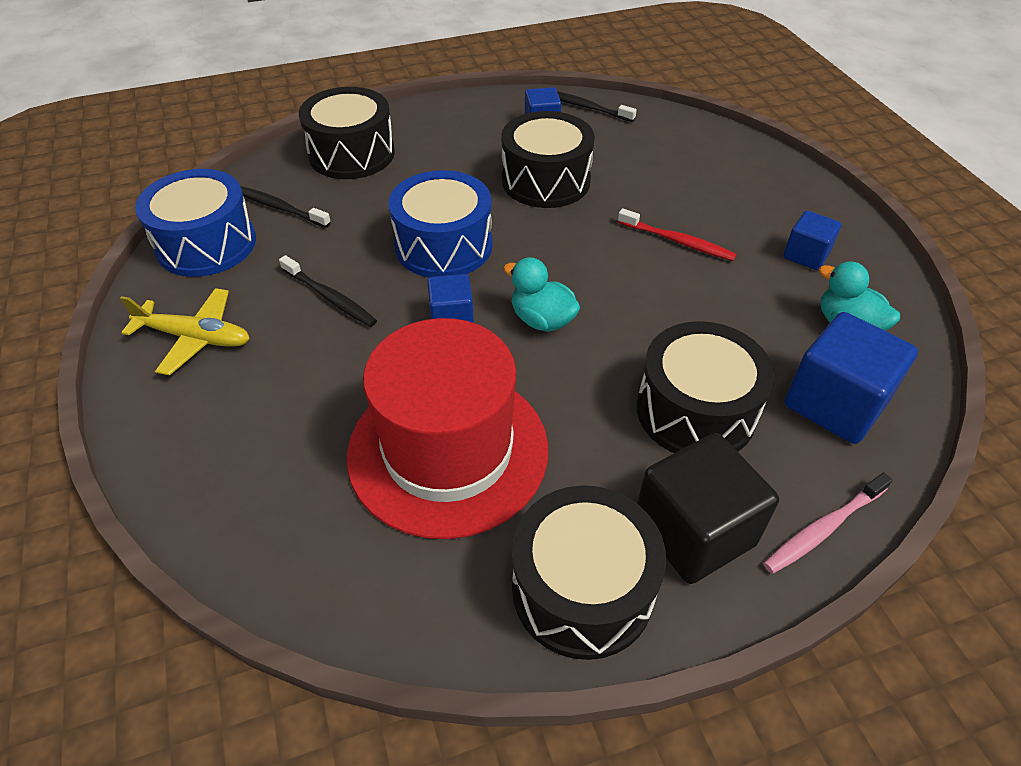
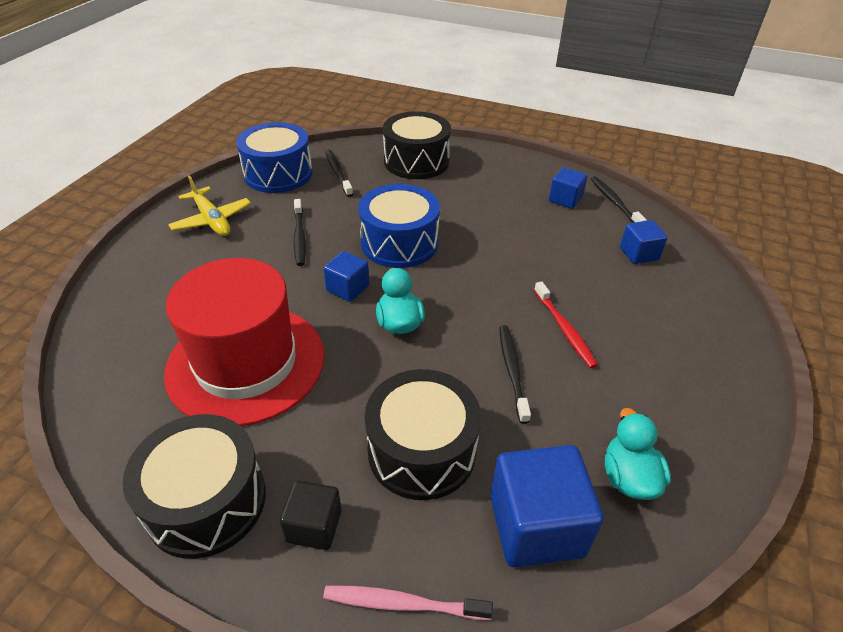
camera: 40 degrees right, 5 degrees down
black drum [501,111,595,208] -> none
black cube [637,433,779,584] -> black cube [280,480,342,550], size x0.56
blue cube [783,211,841,270] -> blue cube moved to [620,220,668,264]
none -> black toothbrush [499,325,531,424]

